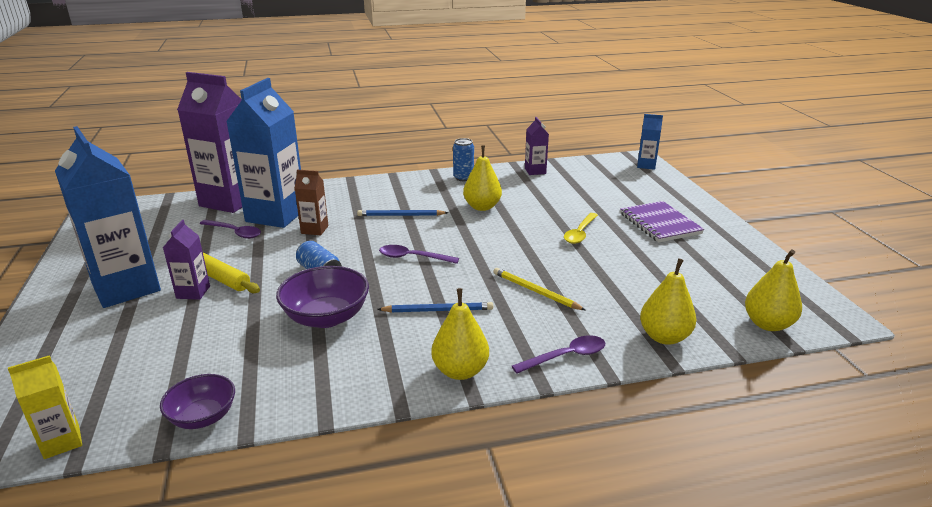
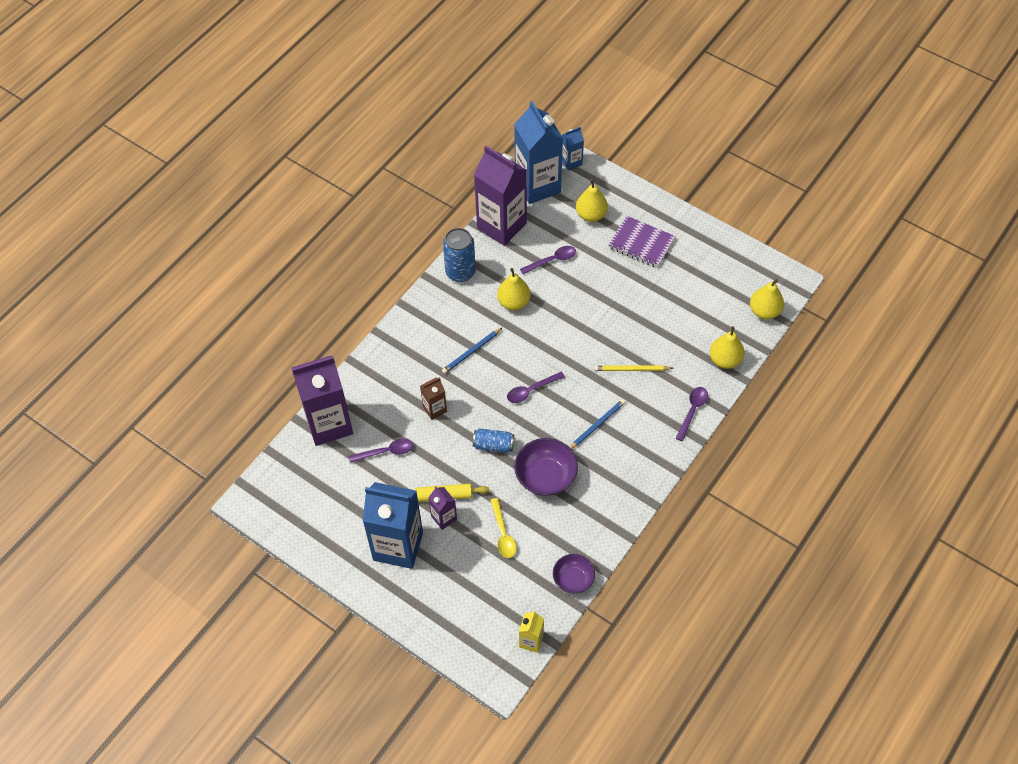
camera: 40 degrees left, 30 degrees up
blue carton [226,78,301,228] -> blue carton moved to [514,101,563,204]
yellow pear [431,288,489,380] -> yellow pear moved to [576,179,608,222]
blue can [453,138,474,181] -> blue can [443,228,476,282], size x1.57
purple carton [525,117,549,175] -> purple carton [474,146,527,246], size x2.16
yellow spoon [564,213,598,244] -> yellow spoon moved to [490,498,517,558]
none -> purple spoon [520,246,576,274]

